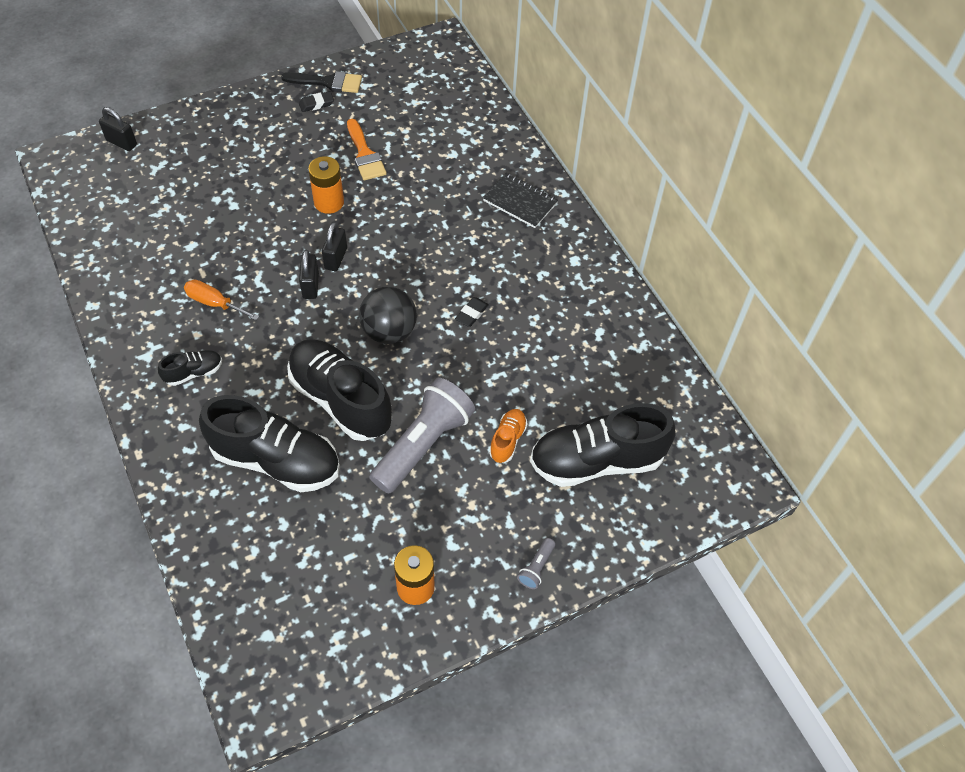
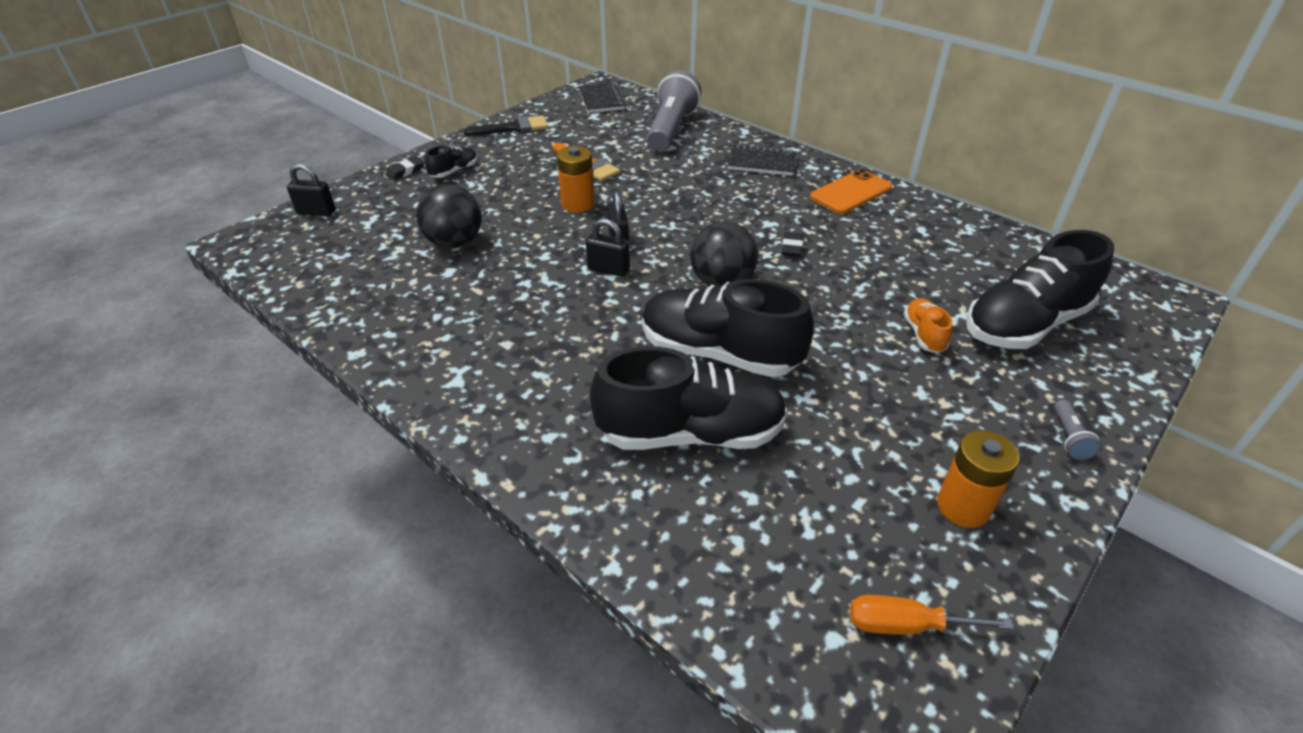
camera: 20 degrees left, 15 degrees down
black shoe [158,350,222,386] -> black shoe moved to [425,145,478,178]
orange screwdriver [184,280,259,320] -> orange screwdriver moved to [850,595,1014,635]
black eraser [299,91,334,112] -> black eraser moved to [385,157,424,180]
black padlock [299,250,319,299] -> black padlock turned 45 degrees counterclockwise [586,218,630,277]
grey flashlight [369,378,475,494] -> grey flashlight moved to [647,70,701,151]
none -> black ball [416,184,481,248]
none -> black notebook [578,83,626,113]
none -> orange phone [810,169,892,214]

